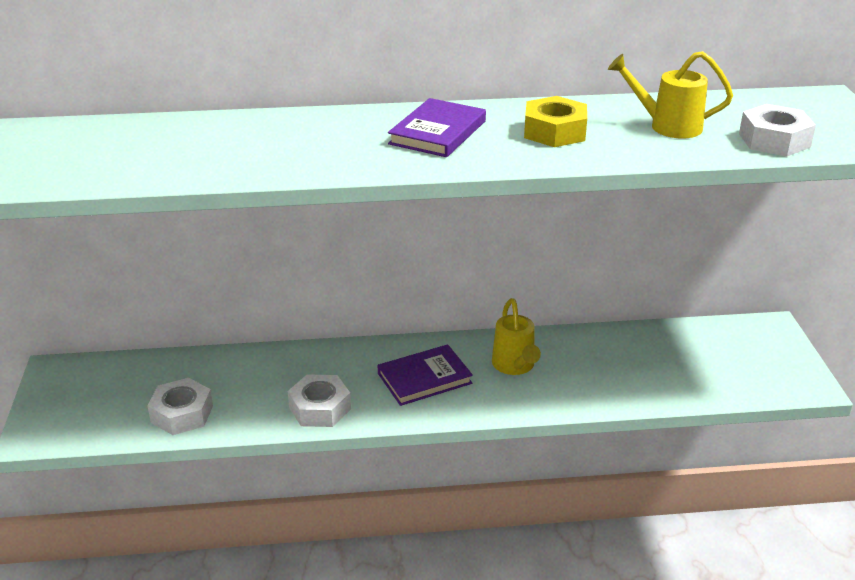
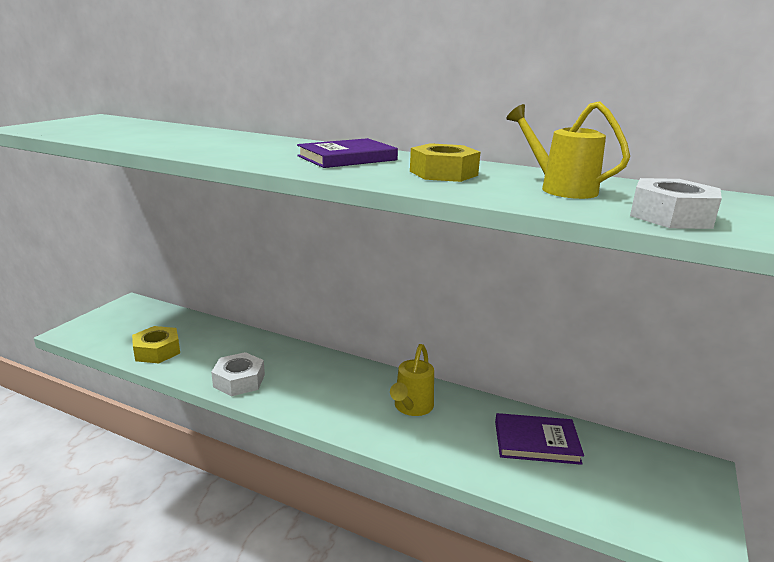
camera: 30 degrees right, 10 degrees down
white nut [148,378,213,435] -> yellow nut [132,326,180,363]
purple book [377,344,473,406] -> purple book moved to [495,413,584,465]

